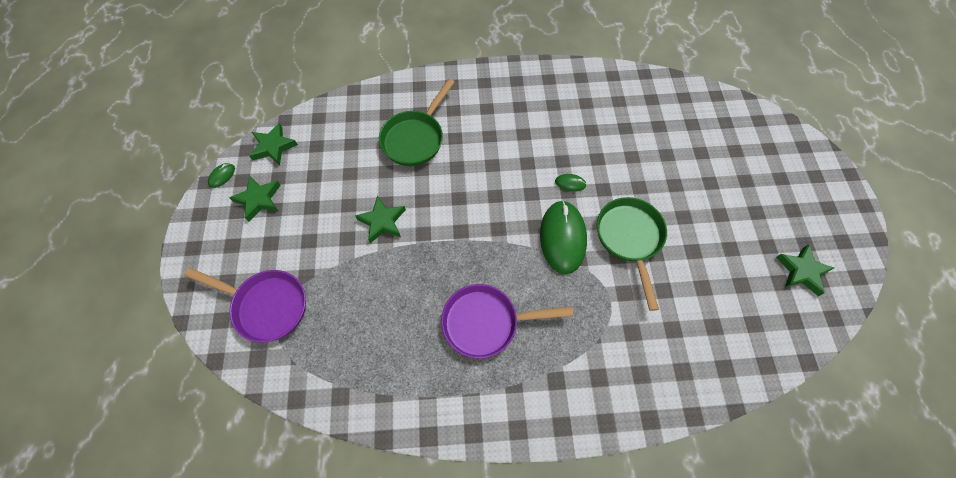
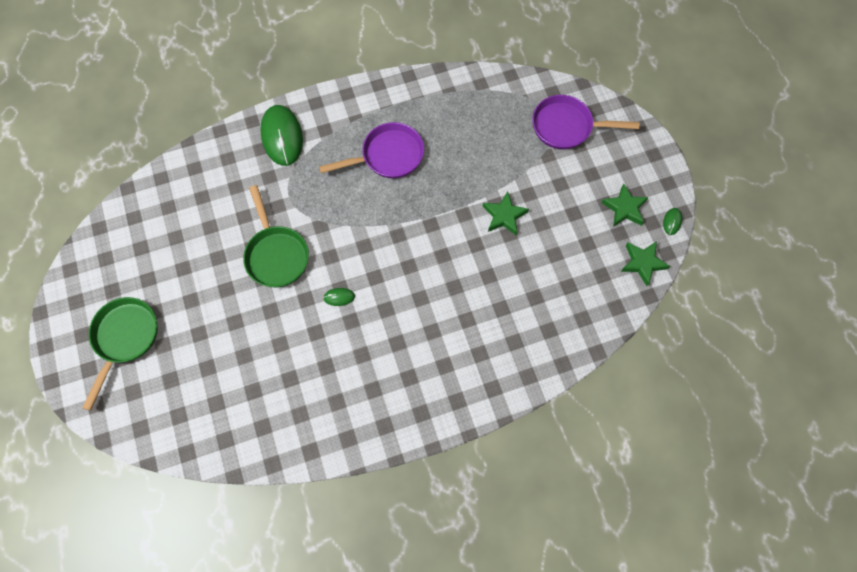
camera: 165 degrees right, 5 degrees up
green pan [379,79,455,166] -> green pan moved to [82,297,158,411]
green mouse [540,200,587,274] -> green mouse moved to [260,105,303,166]
green star [776,244,834,296] -> none

